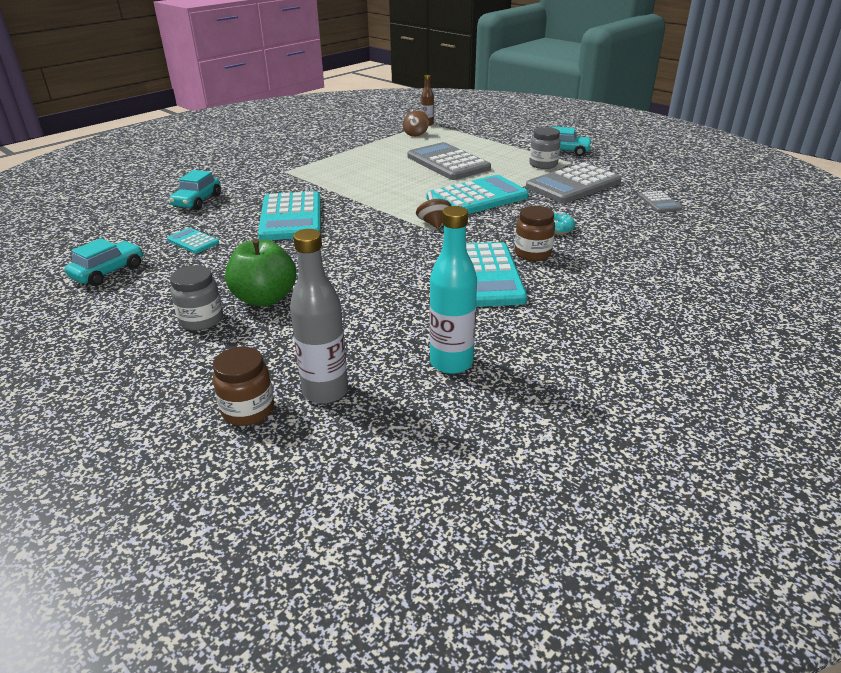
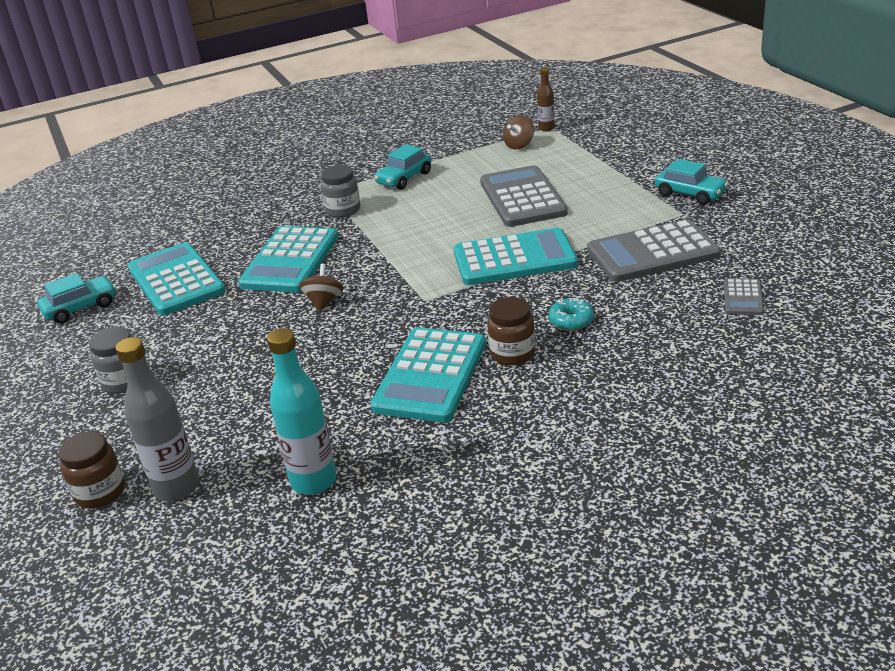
camera: 25 degrees right, 0 degrees up
turquoise calculator [167,228,219,253] -> turquoise calculator [128,242,226,316], size x2.12
turquoise car [169,170,221,210] -> turquoise car moved to [374,144,431,190]
green apple [225,238,296,307] -> none
brown spinning top [416,191,452,229] -> brown spinning top moved to [299,264,344,312]
grey jar [529,127,561,169] -> grey jar moved to [321,165,360,218]

